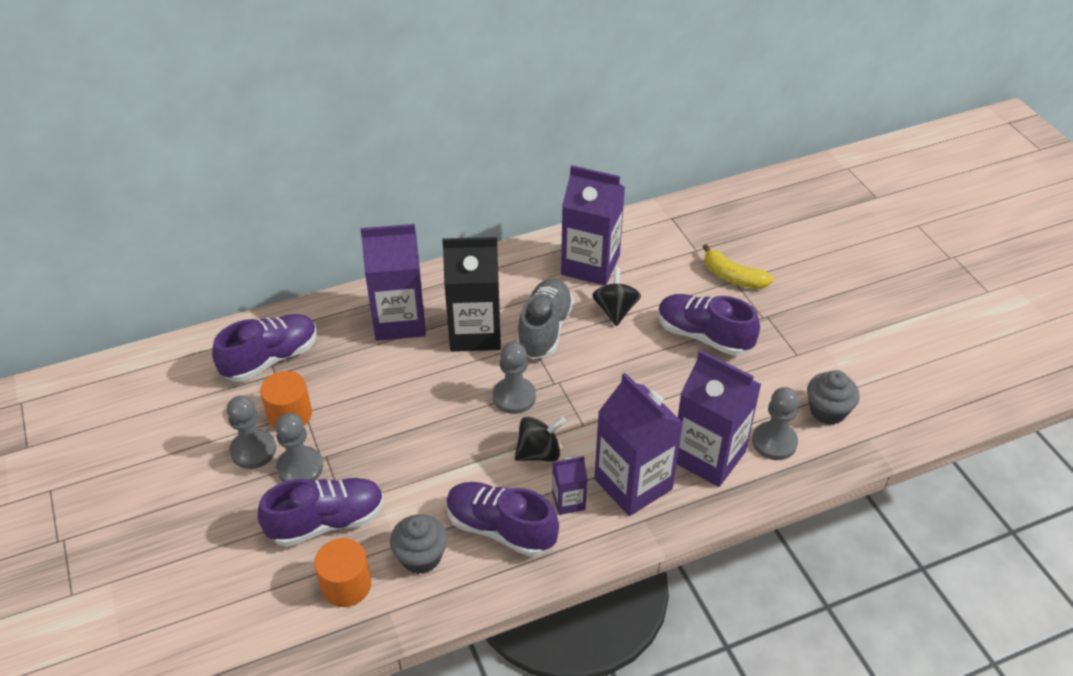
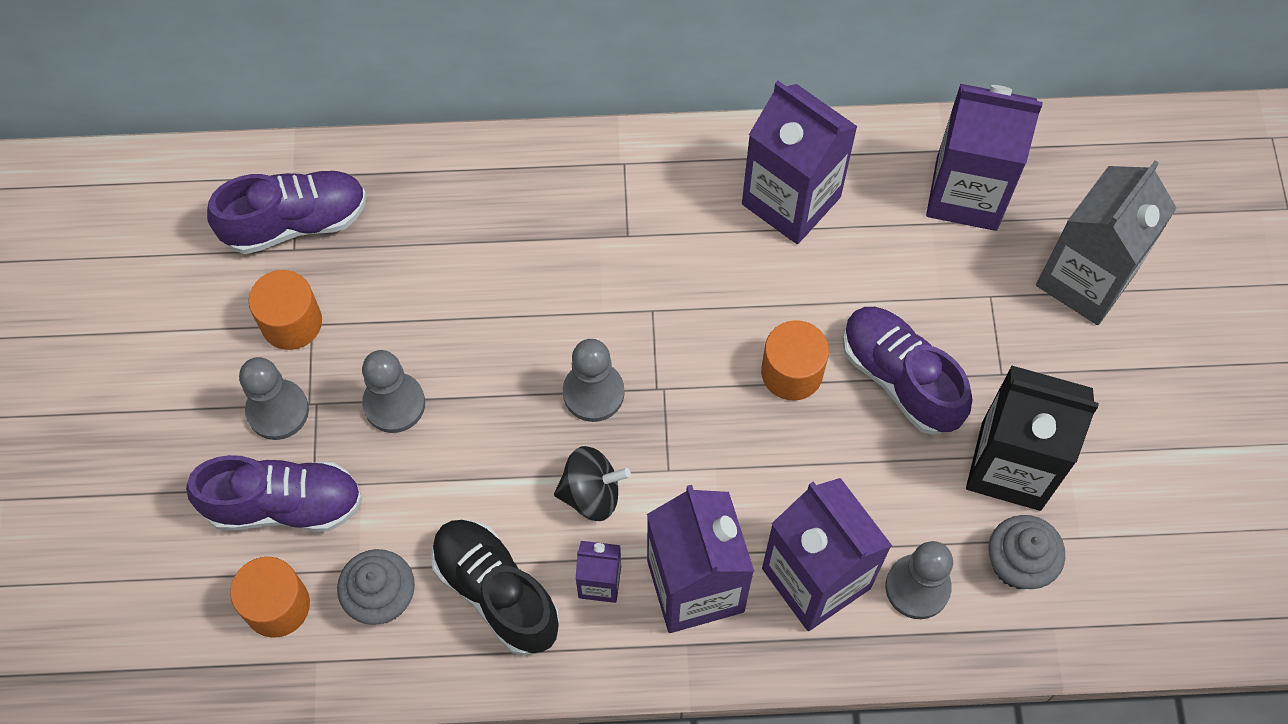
camera: 20 degrees right, 20 degrees up
grey pawn [227,395,276,469] -> grey pawn moved to [362,350,425,433]
purple carton [361,224,426,341] -> purple carton moved to [926,84,1043,231]
black carton [442,237,501,352] -> black carton moved to [966,365,1099,511]
purple shoe [446,482,559,557] -> black shoe [431,520,559,655]
grey shoe [517,278,574,359] -> none
black spinning top [592,267,641,326] -> none
yellow banana [703,244,774,289] -> none
none -> orange cylinder [761,320,829,401]
none -> grey carton [1036,161,1177,325]

